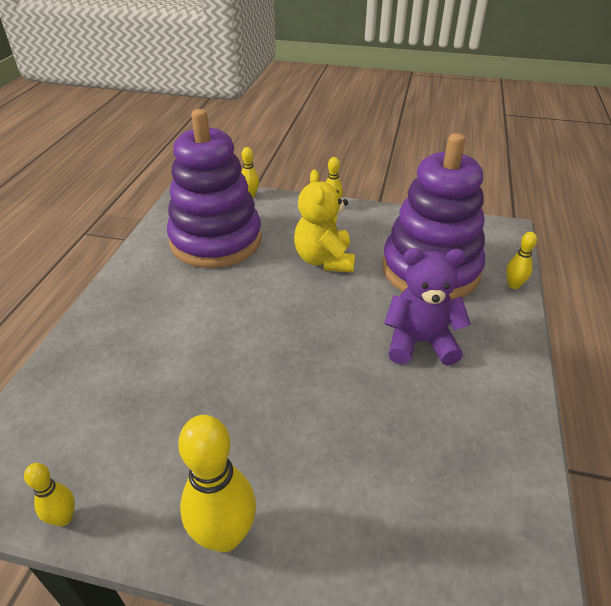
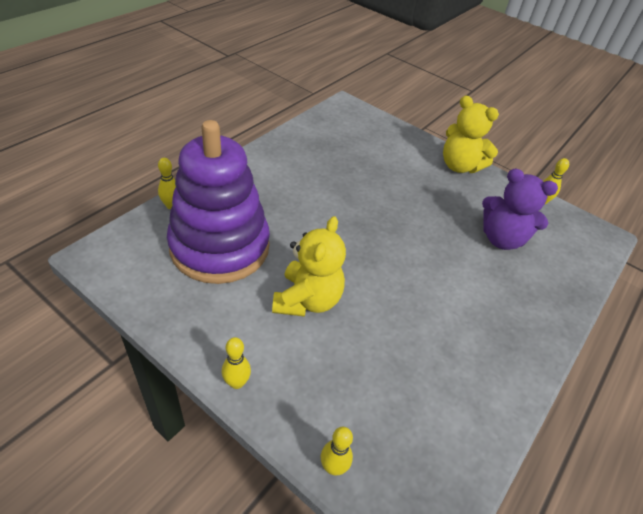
camera: 160 degrees left, 5 degrees up
purple stacking toy [167,109,262,268] -> none
yellow bowling pin [178,415,256,552] -> yellow teddy bear [443,96,499,173]
purple teddy bear [384,248,471,365] -> purple teddy bear moved to [482,169,558,250]

